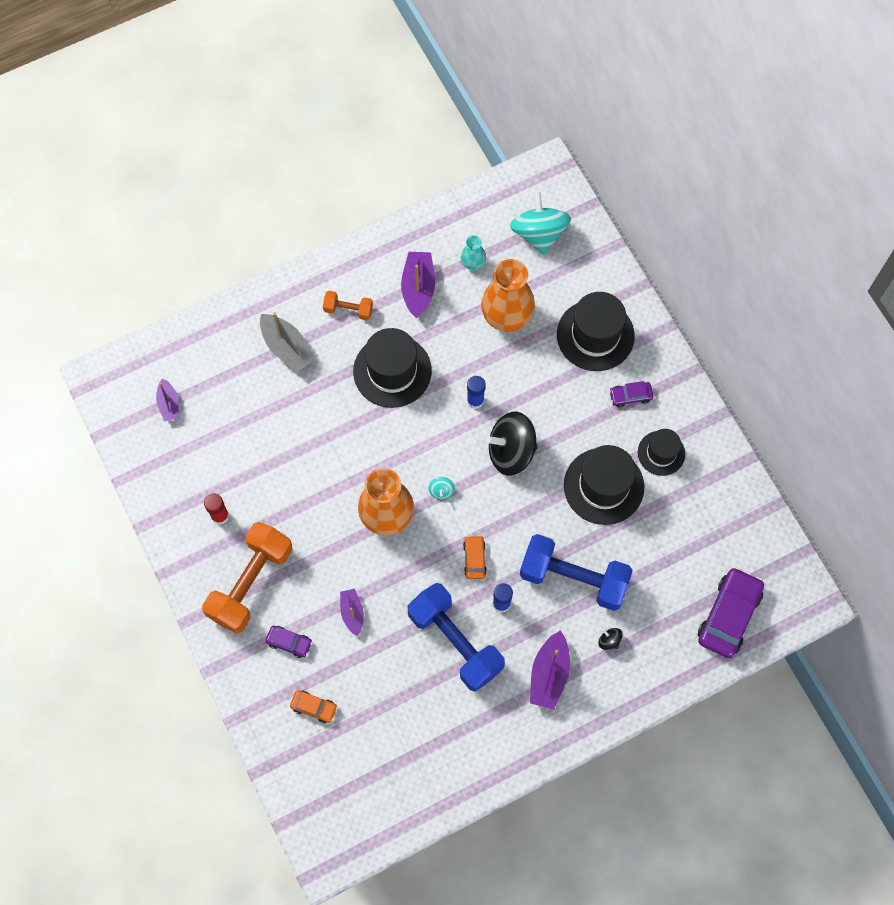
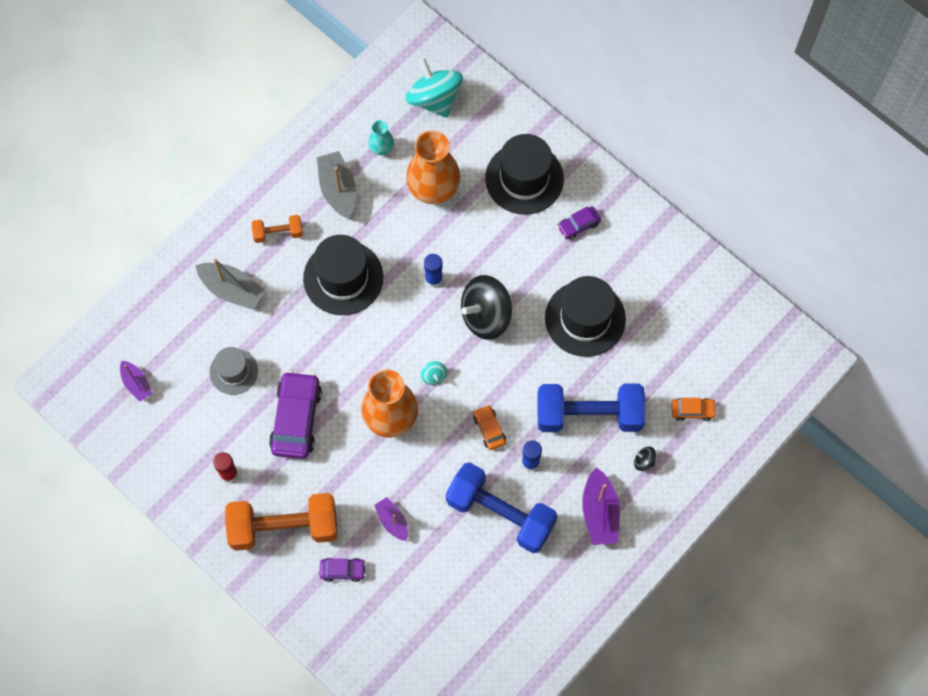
camera: 20 degrees left, 0 degrees up
orange dumbbell [202,522,293,634] -> orange dumbbell turned 75 degrees clockwise [225,493,337,551]
orange car [290,690,338,723] -> orange car moved to [671,398,717,421]
purple boat [401,252,435,318] -> grey boat [317,151,356,219]
black hat [638,429,685,476] -> none
purple car [698,567,764,658] -> purple car moved to [269,371,322,459]
none -> grey hat [210,347,258,395]

